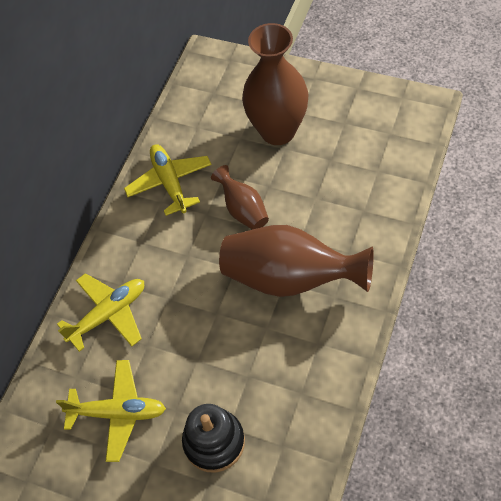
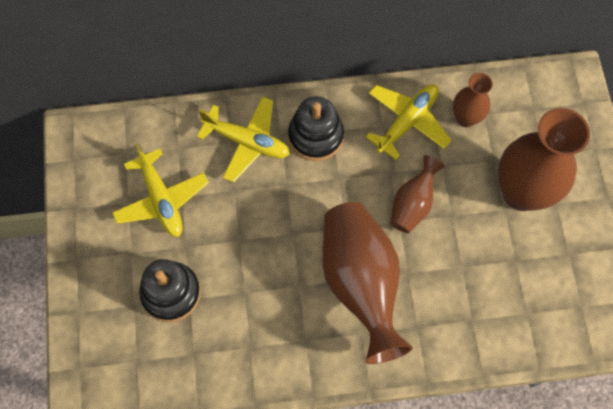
camera: 55 degrees right, 10 degrees up
none -> black stacking toy [288,96,344,161]
none -> brown vase [453,73,493,127]

